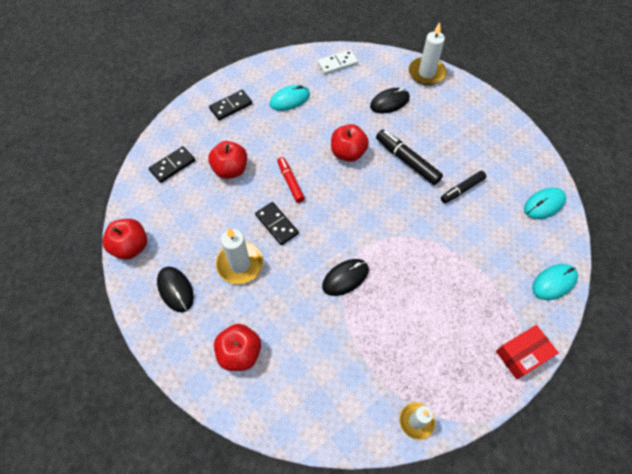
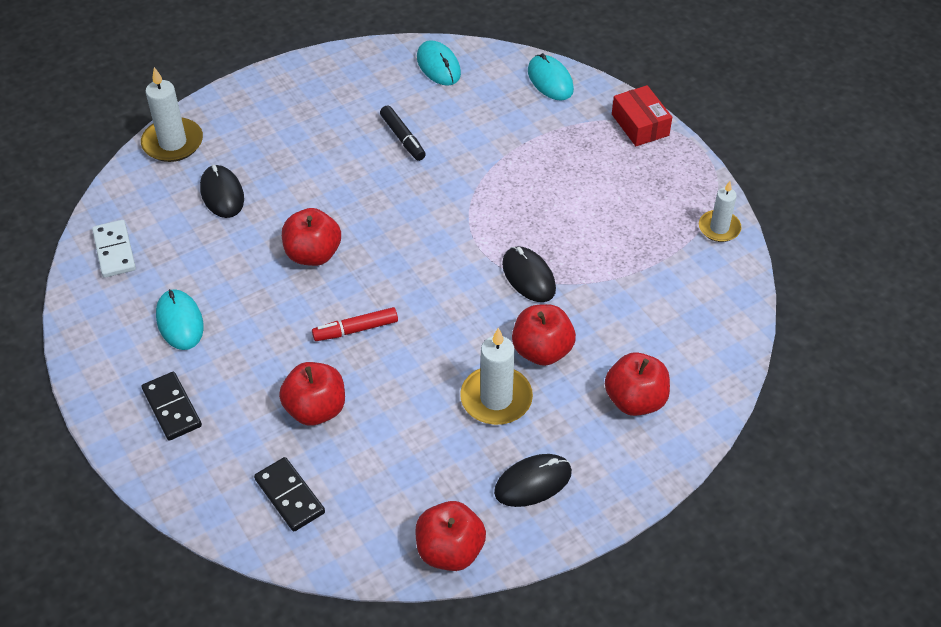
camera: 85 degrees left, 10 degrees down
black domino [255,202,299,245] -> none
black marker [376,129,443,185] -> none
none -> red apple [512,304,576,366]

